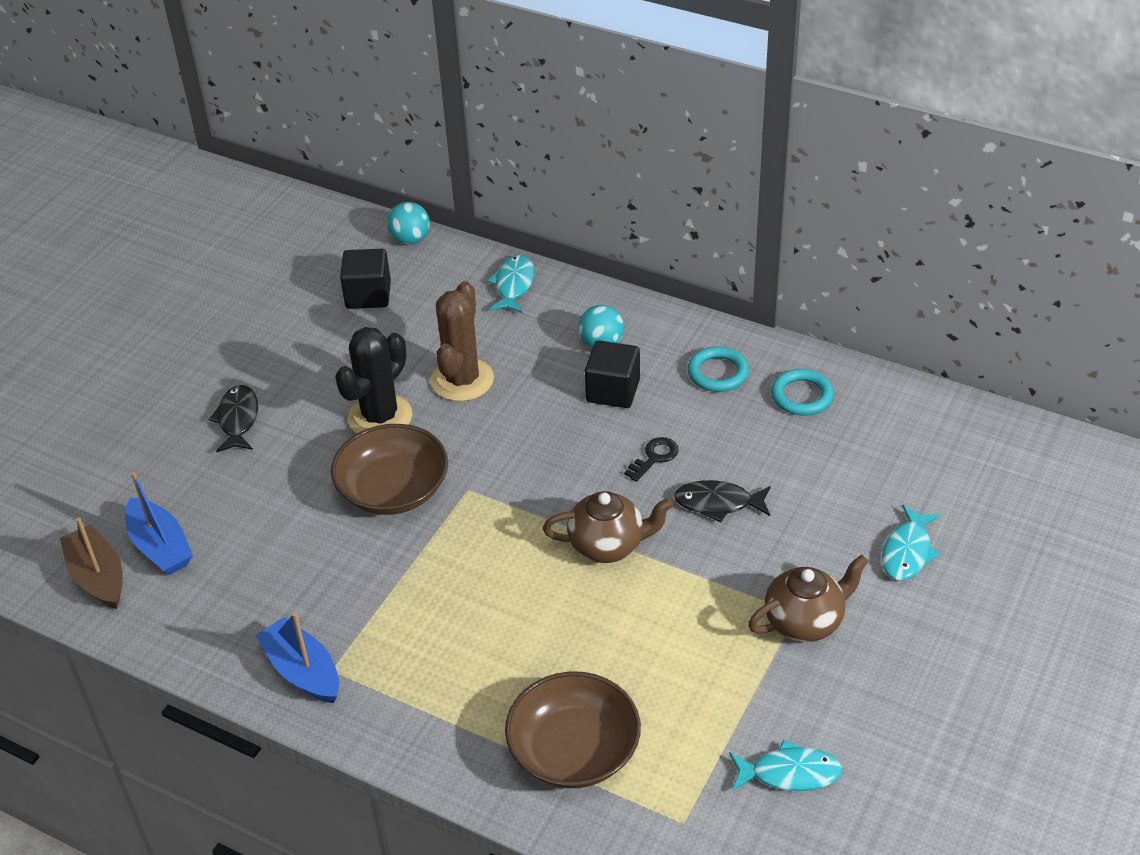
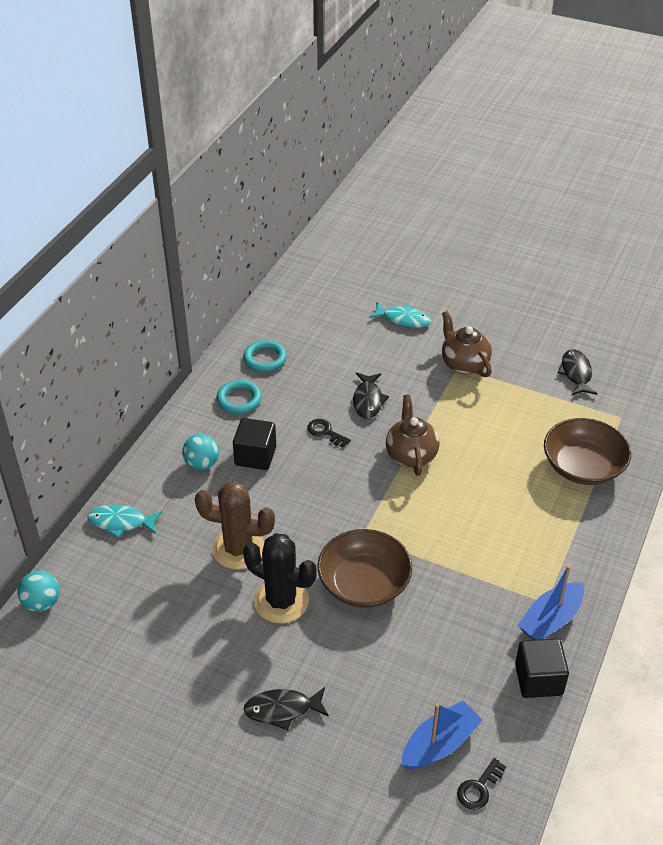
camera: 95 degrees left, 0 degrees up
brown boat [60,517,123,609] -> black key [457,758,506,810]
black cube [340,249,391,309] -> black cube moved to [515,638,569,698]
turquoise fish [729,739,842,791] -> black fish [557,349,598,395]

